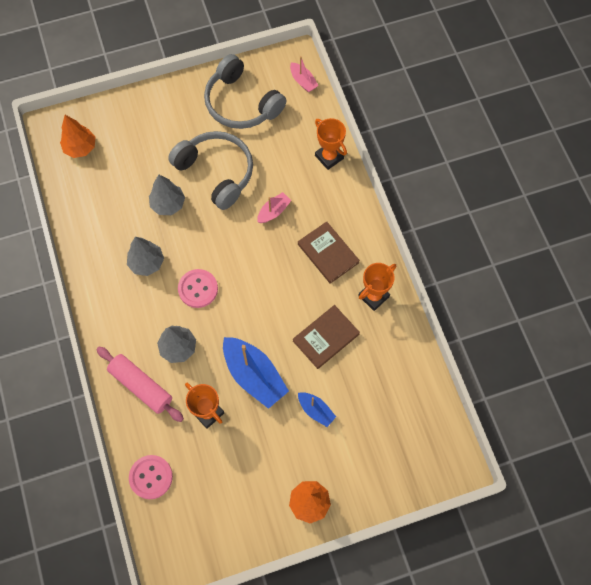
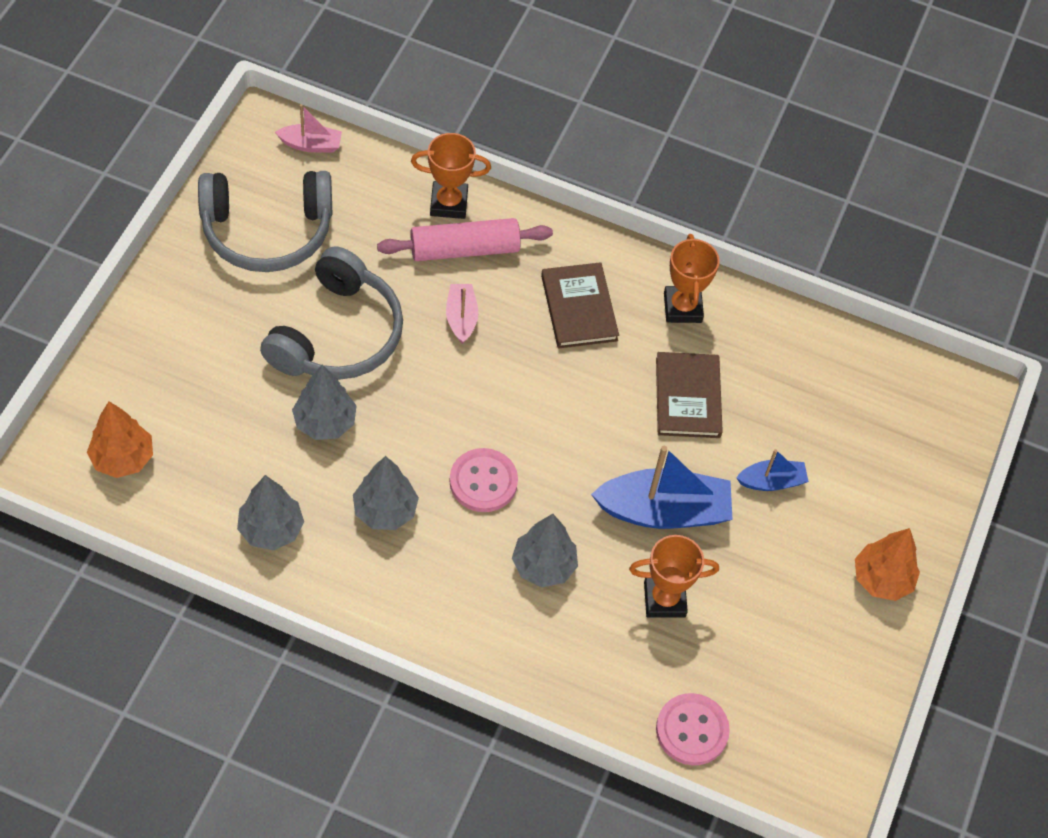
camera: 55 degrees left, 10 degrees down
pink rolling pin [96,347,184,422] -> pink rolling pin moved to [377,218,553,261]
grey headphones [168,131,253,210] -> grey headphones turned 120 degrees clockwise [260,246,403,380]
brown book [298,222,360,284] -> brown book turned 75 degrees clockwise [541,262,619,348]
none -> grey tree [237,475,304,550]

